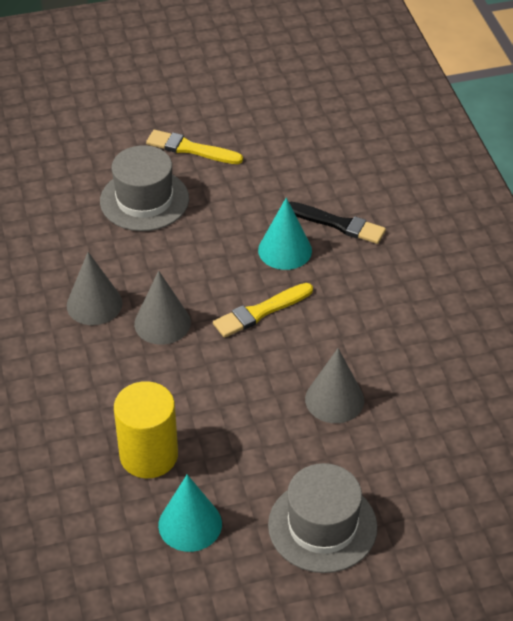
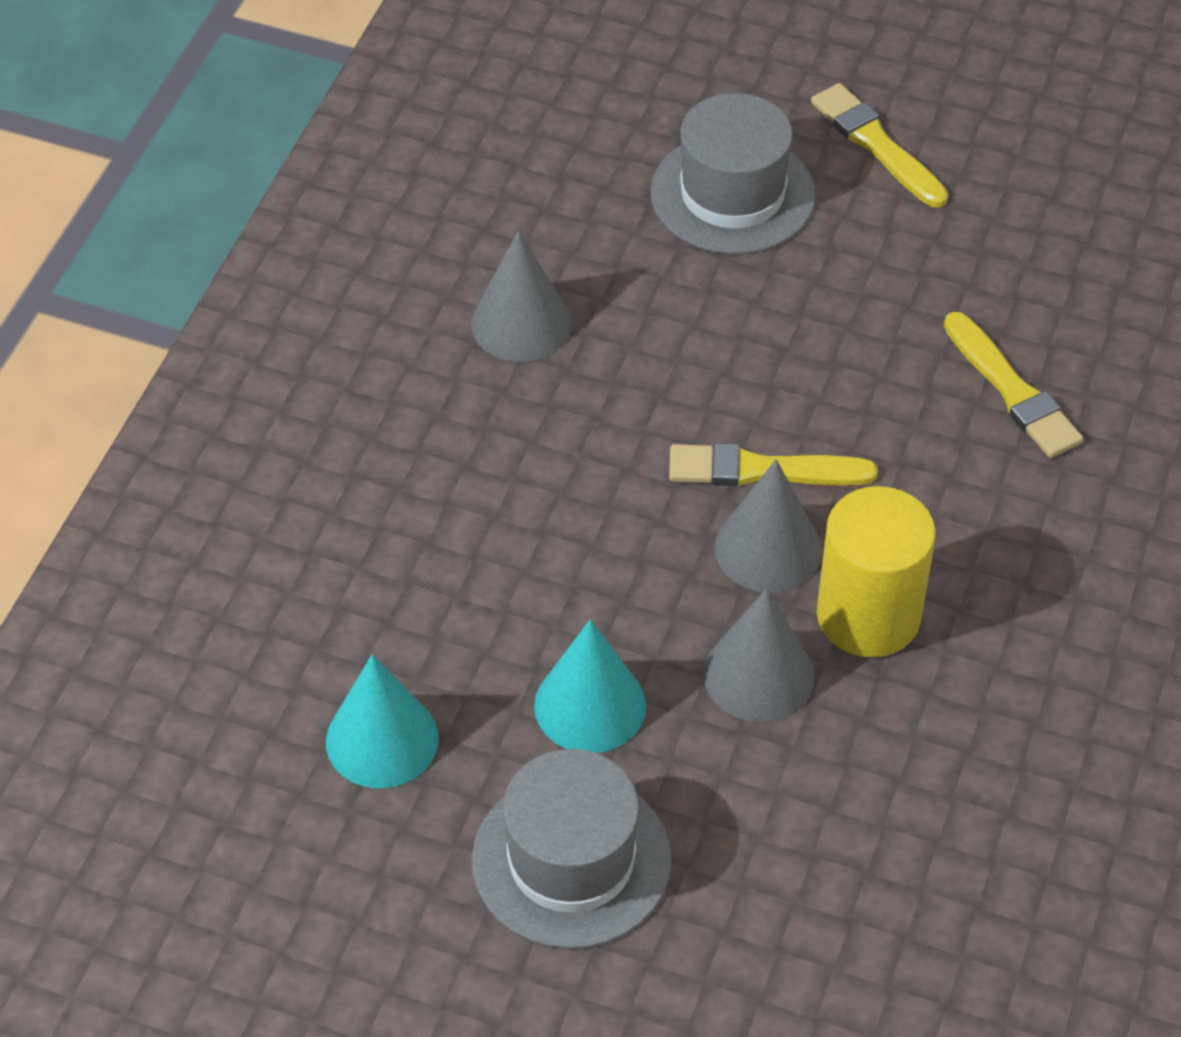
camera: 35 degrees right, 5 degrees up
yellow cylinder [114,381,178,478] -> yellow cylinder moved to [817,486,936,658]
grey cone [134,271,191,345] -> grey cone moved to [714,459,822,592]
turquoise cone [258,198,312,270] -> turquoise cone moved to [534,619,646,753]
black brush [289,202,386,244] -> yellow brush [944,312,1084,458]

